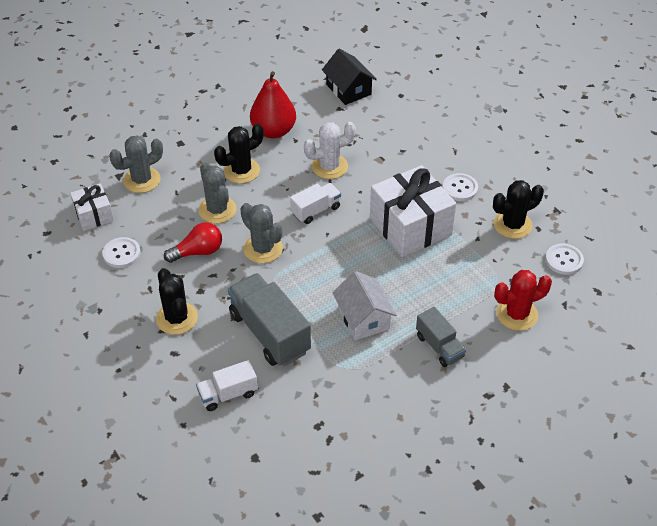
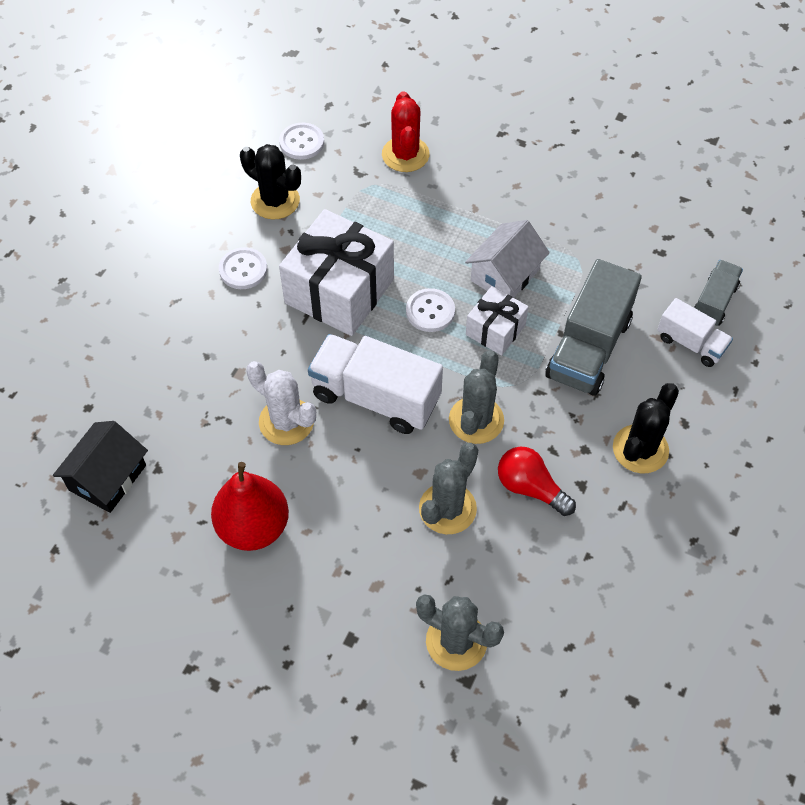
camera: 120 degrees left, 10 degrees up
white gift [70,183,114,231] -> white gift moved to [466,286,528,355]
white button [102,237,141,268] -> white button moved to [406,288,455,332]
black cactus [214,123,264,184] -> none
white truck [290,183,341,224] -> white truck [308,334,443,434], size x1.77
grey truck [416,307,466,367] -> grey truck moved to [694,260,743,326]
red cactus [494,270,552,331] -> red cactus turned 45 degrees clockwise [382,91,430,172]

